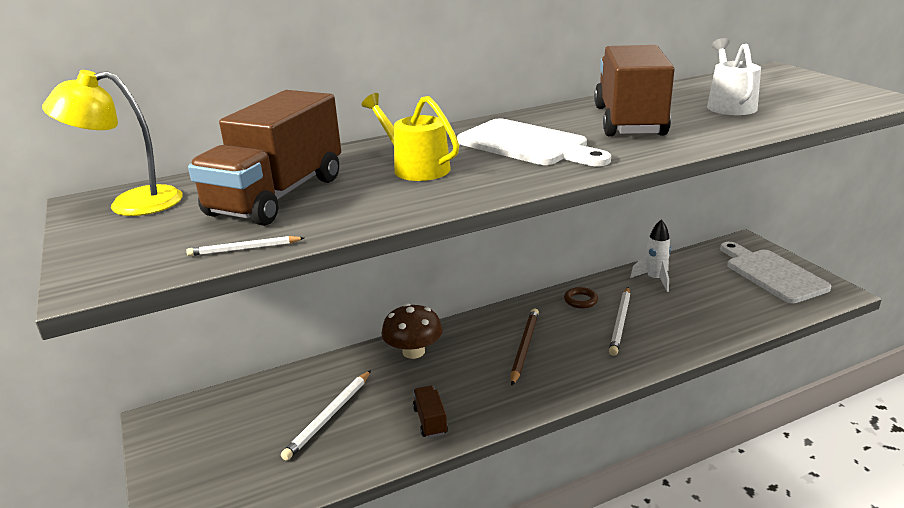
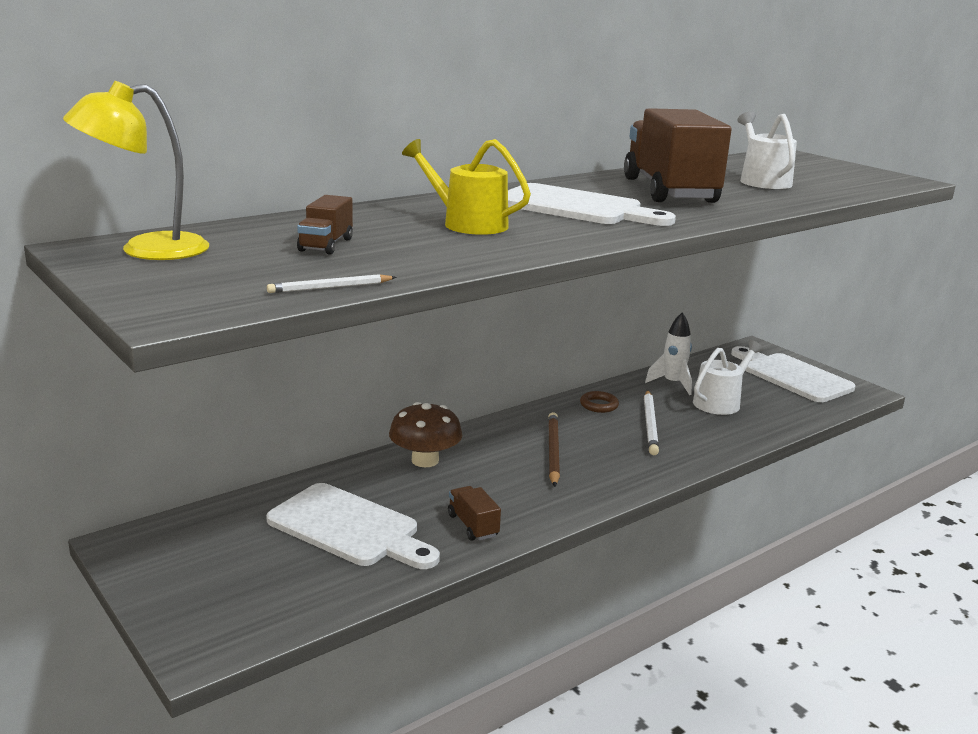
camera: 15 degrees left, 5 degrees down
brown truck [188,90,341,226] -> brown truck [297,195,353,255], size x0.42
white pencil [281,370,371,461] -> white cutting board [266,483,440,569]
none -> white watering can [693,340,764,415]

